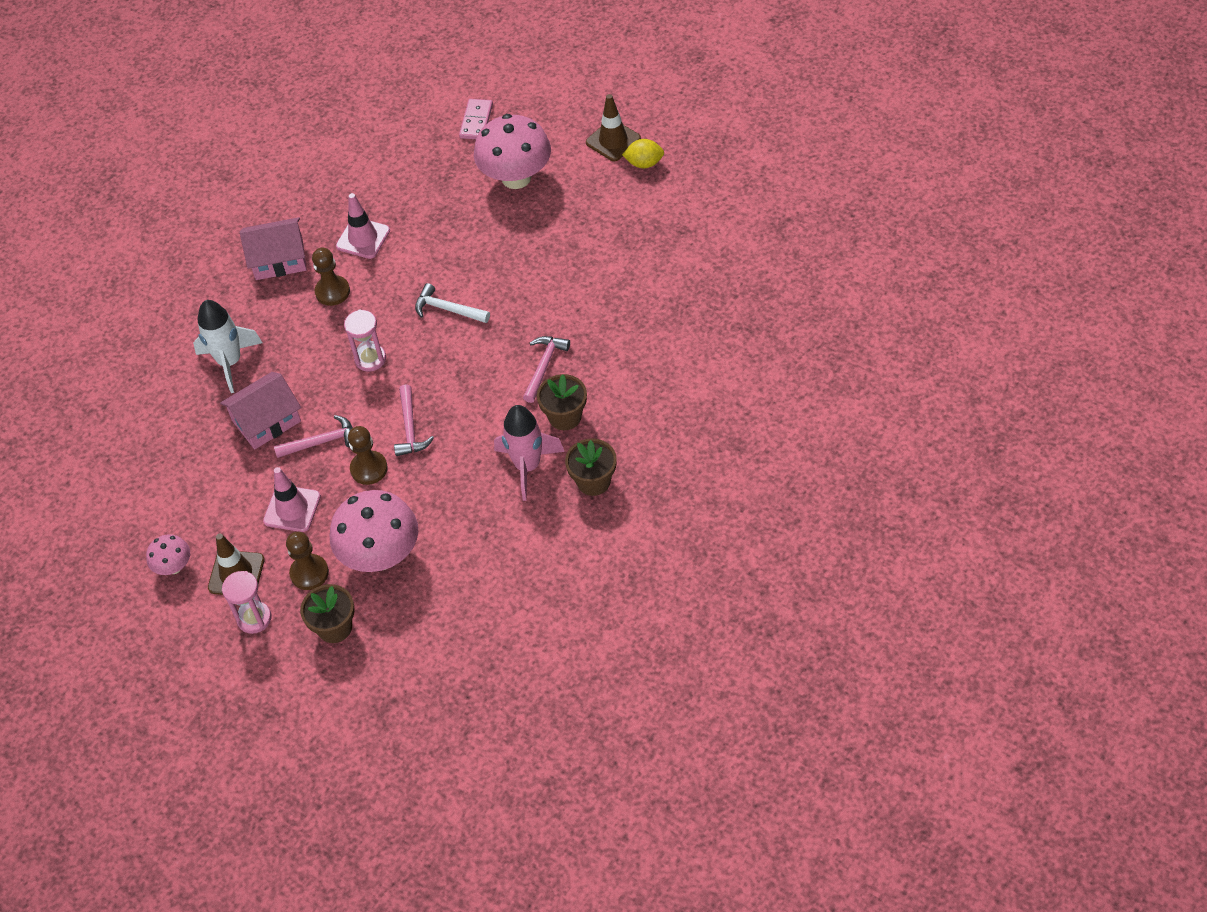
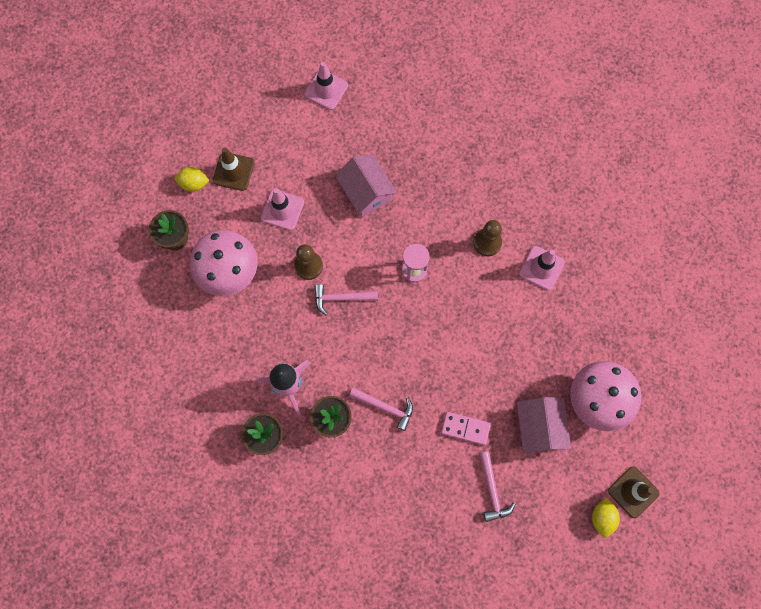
camera: 90 degrees right, 20 degrees up
pink mushroom [146,534,190,575] -> none
white rocket [193,300,262,393] -> none
pink hourglass [222,571,271,634] -> yellow lemon [175,167,210,192]
pink house [240,217,307,280] -> pink house moved to [517,397,571,453]
pink hammer [274,415,353,458] -> pink hammer moved to [479,451,515,522]
brown pawn [286,531,329,590] -> none
white hammer [415,283,490,323] -> none
pink domino [459,99,493,139] -> pink domino moved to [441,412,491,445]
none -> pink traffic cone [304,62,348,110]

